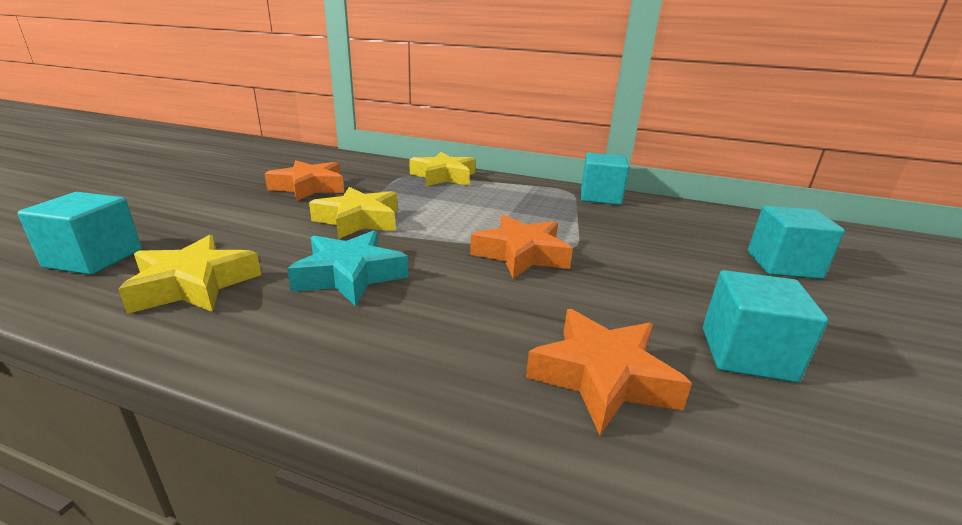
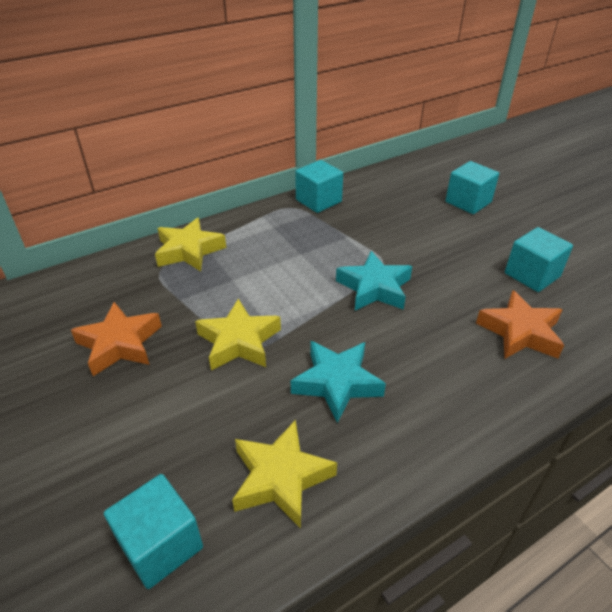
camera: 50 degrees left, 15 degrees up
orange star [470,215,573,279] -> turquoise star [336,251,412,311]

